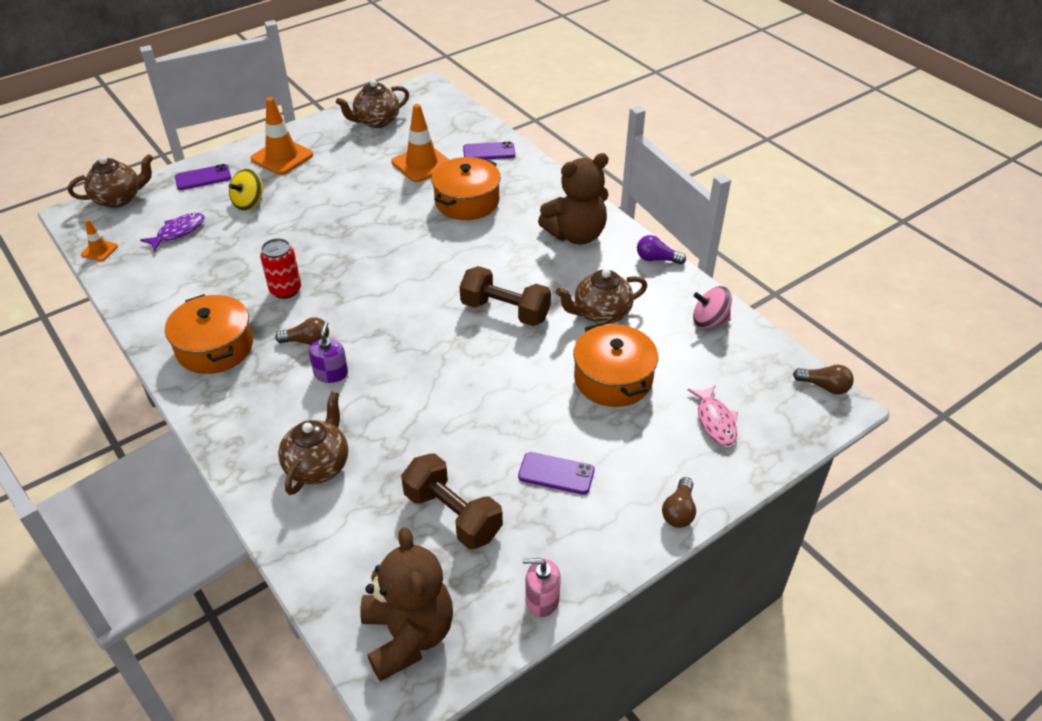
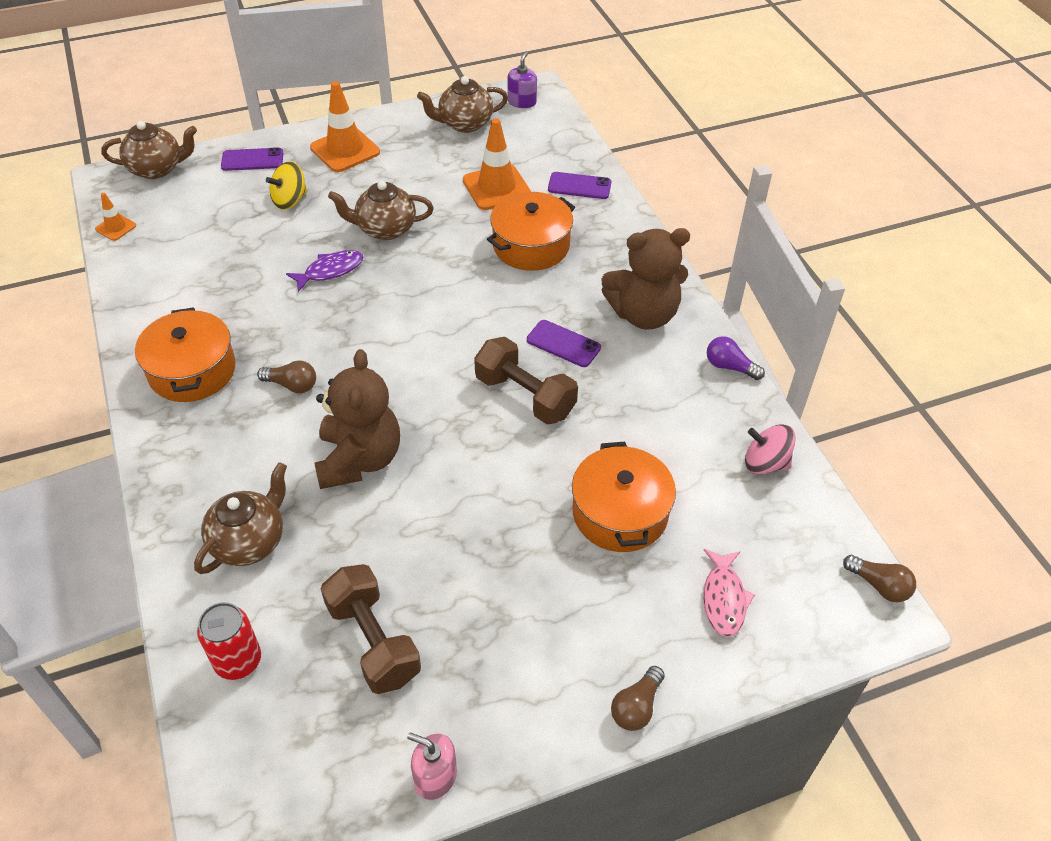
camera: 15 degrees right, 5 degrees up
purple fish [140,213,205,252] -> purple fish moved to [286,250,363,292]
red can [260,238,301,299] -> red can moved to [197,602,261,680]
purple soap dispenser [309,322,348,383] -> purple soap dispenser moved to [508,51,537,108]
brown teddy bear [360,527,453,681] -> brown teddy bear moved to [315,349,400,489]
purple phone [518,452,595,495] -> purple phone moved to [527,320,601,367]
brown teapot [556,269,647,325] -> brown teapot moved to [328,181,434,240]

